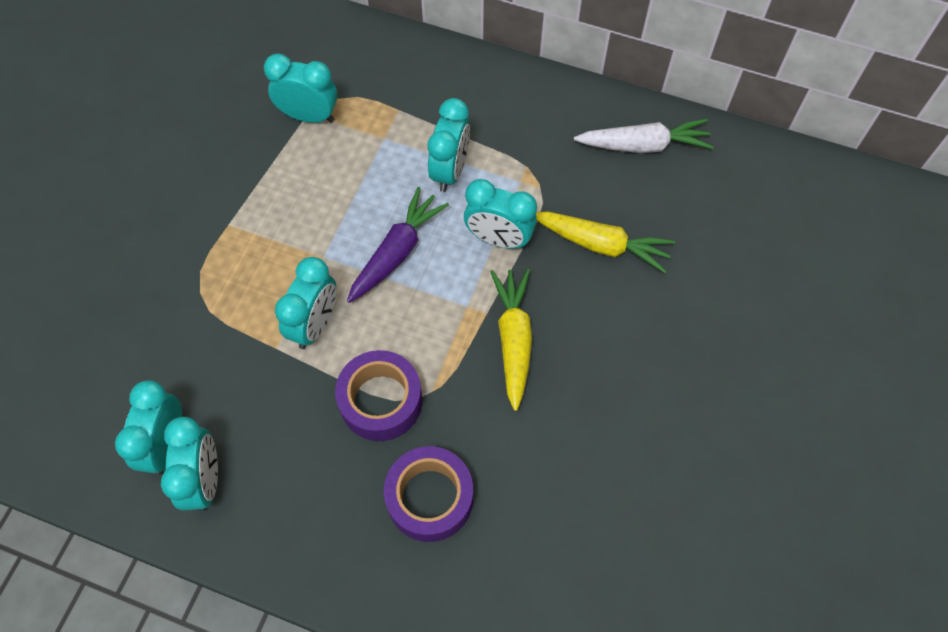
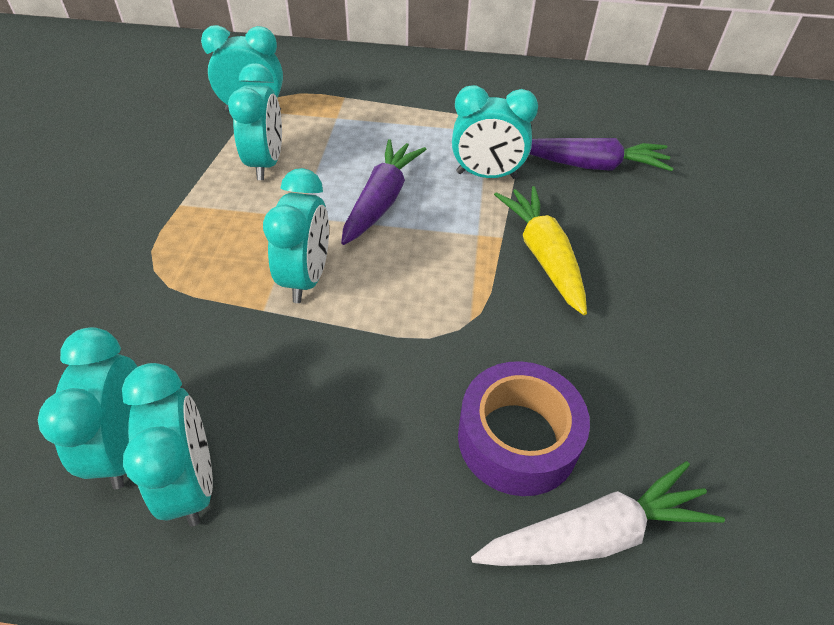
camera: 15 degrees left, 15 degrees down
purple tape [335,350,422,441] -> none
turquoise clock [428,98,470,192] -> turquoise clock moved to [228,63,282,180]
yellow carrot [536,212,675,273] -> purple carrot [530,138,674,171]
white carrot [574,119,714,153] -> white carrot moved to [471,461,725,566]

